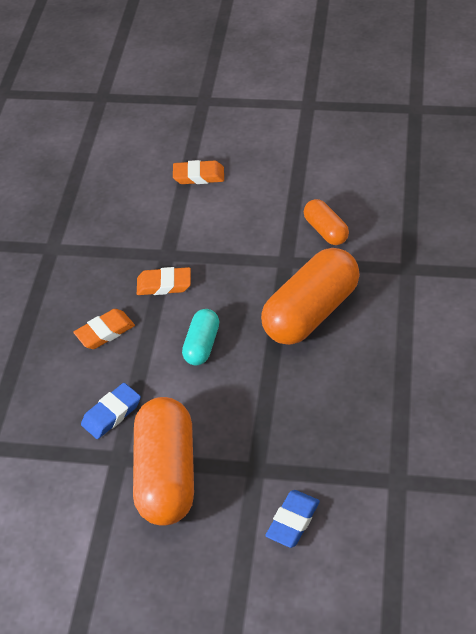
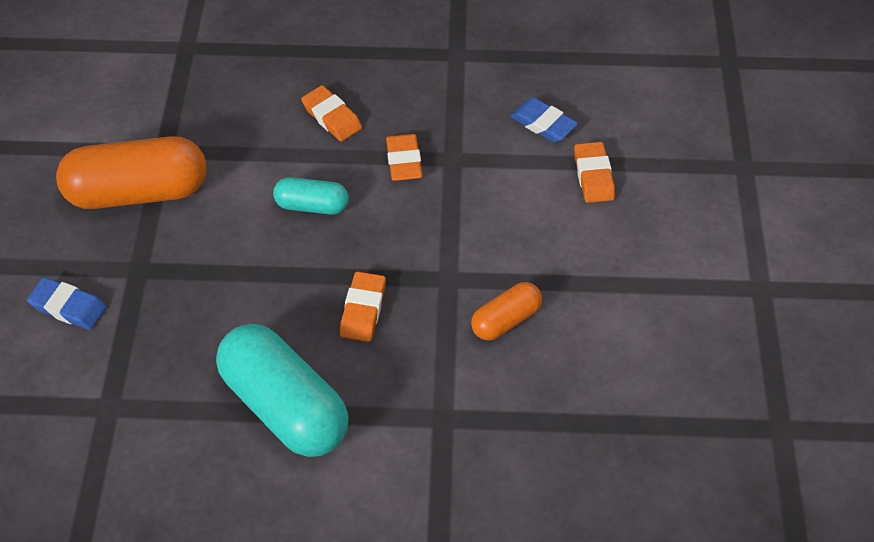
camera: 80 degrees right, 5 degrees up
blue eraser [81,383,141,439] -> blue eraser moved to [510,98,578,142]
orange capsule [261,248,360,345] -> orange eraser [340,272,386,342]
none -> turquoise capsule [216,324,349,457]

